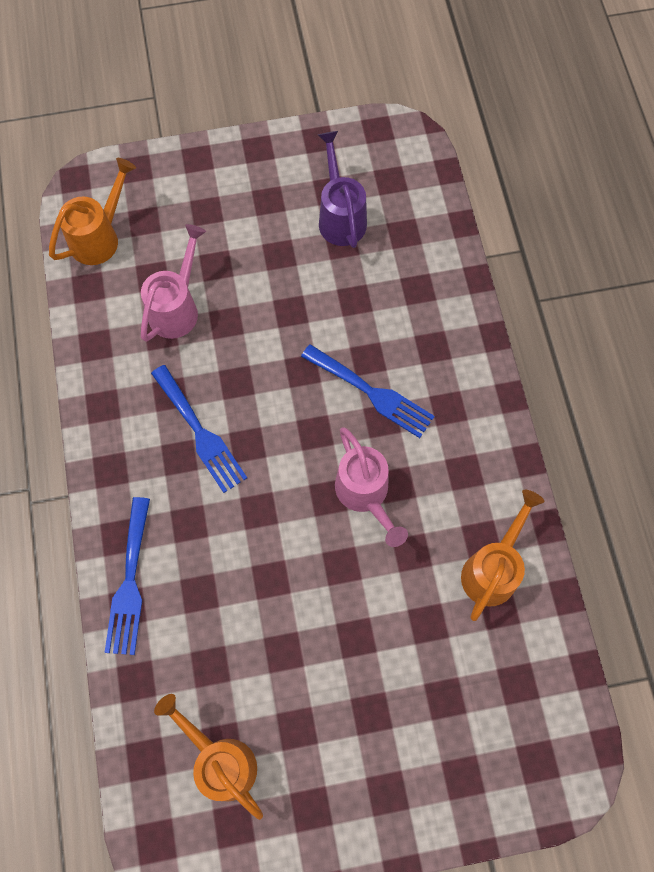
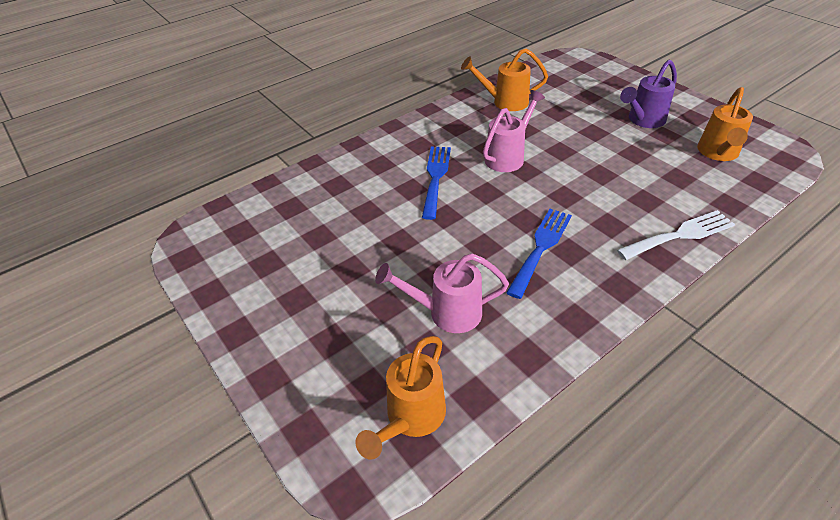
camera: 115 degrees left, 25 degrees down
orange watering can [49,158,136,265] -> orange watering can turned 75 degrees counterclockwise [355,336,446,460]
blue fork [105,497,150,655] -> white fork [617,210,735,260]
purple watering can [318,131,367,248] -> purple watering can moved to [620,60,677,128]

